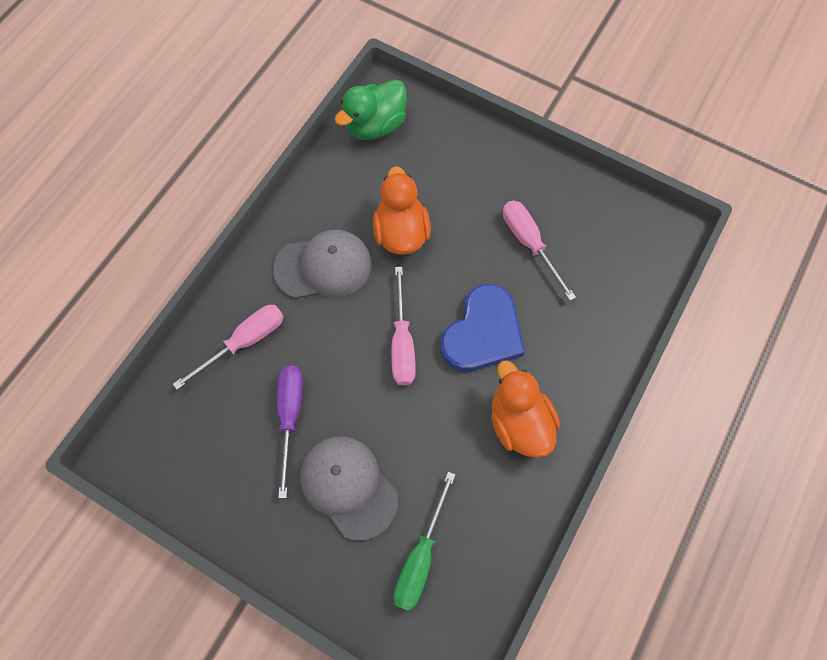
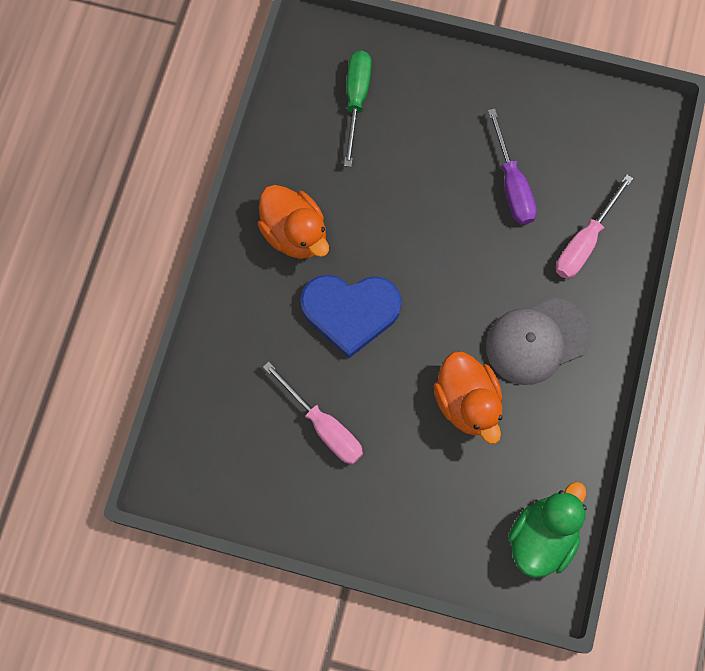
camera: 165 degrees right, 5 degrees up
grey cap [300,436,398,541] -> none
pink screwdriver [391,267,416,385] -> none
blue heart [440,284,525,372] -> blue heart turned 105 degrees counterclockwise [300,275,402,358]

